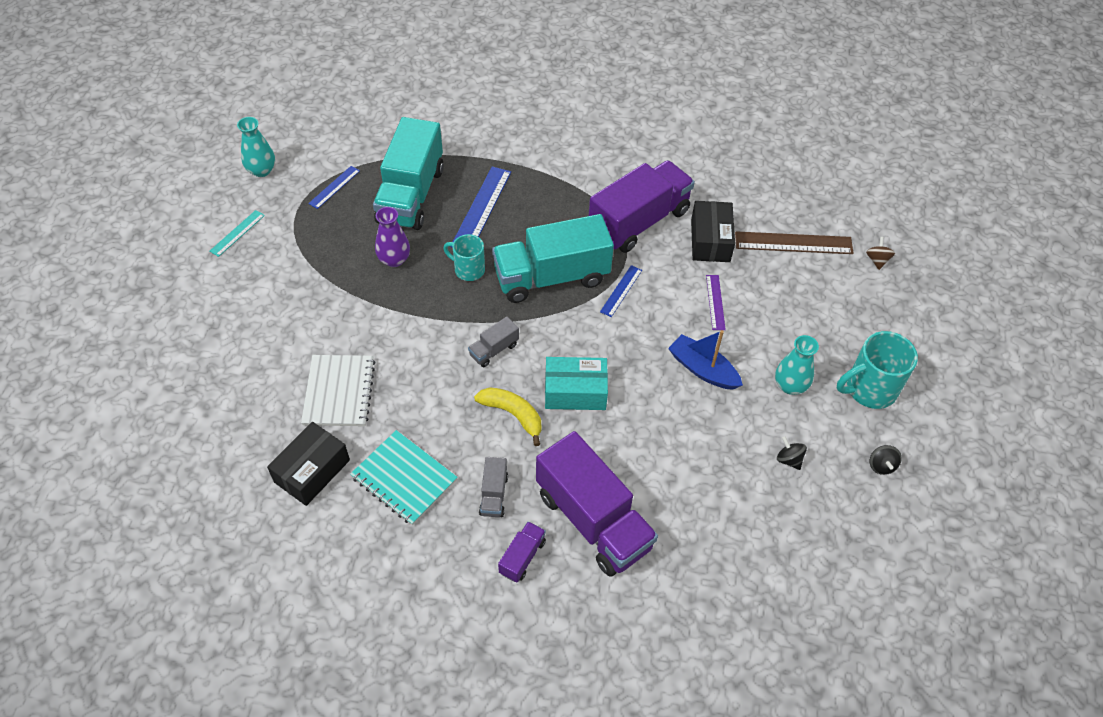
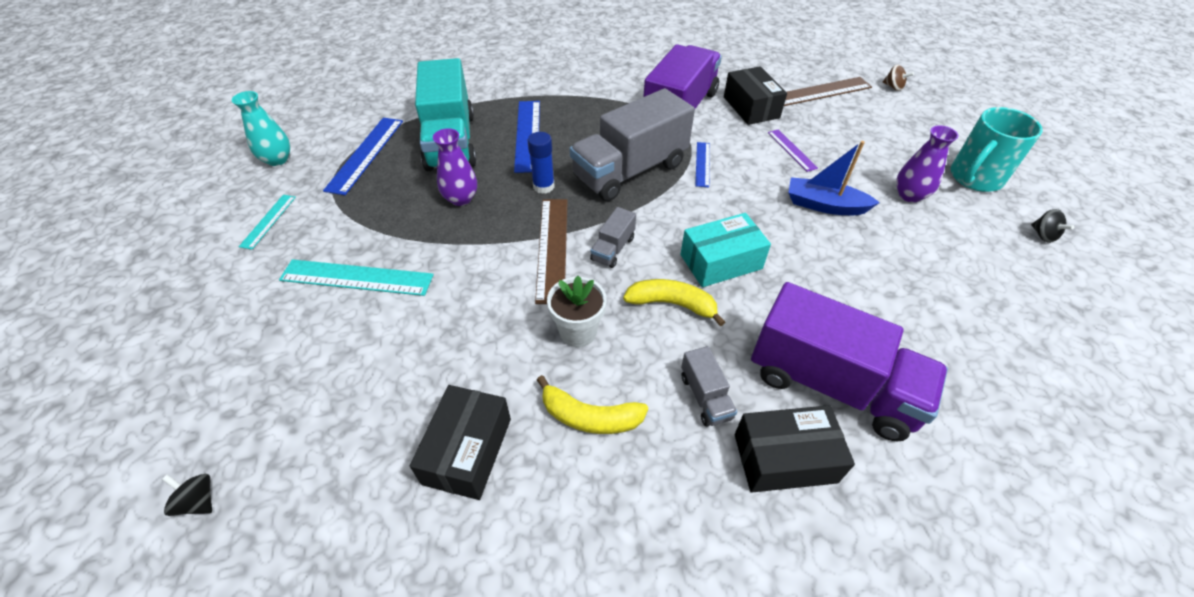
camera: 20 degrees left, 5 degrees down
white notebook [301,355,376,426] -> none
blue ruler [308,166,360,209] -> blue ruler [323,118,403,195], size x1.77
turquoise notebook [350,430,458,525] -> yellow banana [537,375,648,434]
turquoise mug [443,234,485,281] -> blue glue stick [528,132,555,194]
turquoise truck [492,214,614,303] -> grey truck [570,88,695,201]
purple truck [498,521,546,582] -> black box [735,405,855,493]
turquoise vase [775,335,819,395] -> purple vase [896,125,959,203]
black spinning top [777,437,807,470] -> black spinning top moved to [162,474,212,516]
brown spinning top [866,237,895,270] -> brown spinning top turned 150 degrees clockwise [883,65,914,91]
none -> turquoise ruler [279,259,434,296]
none -> brown ruler [535,199,568,304]
none -> white flower pot [547,276,607,347]

